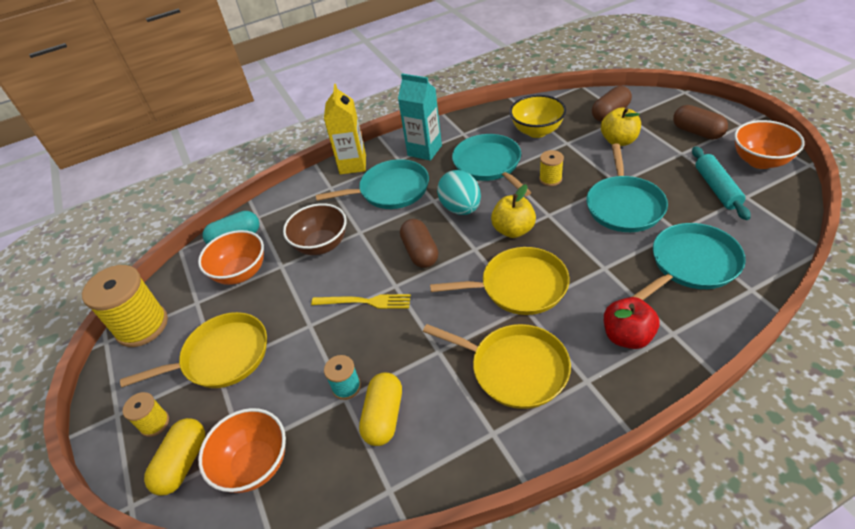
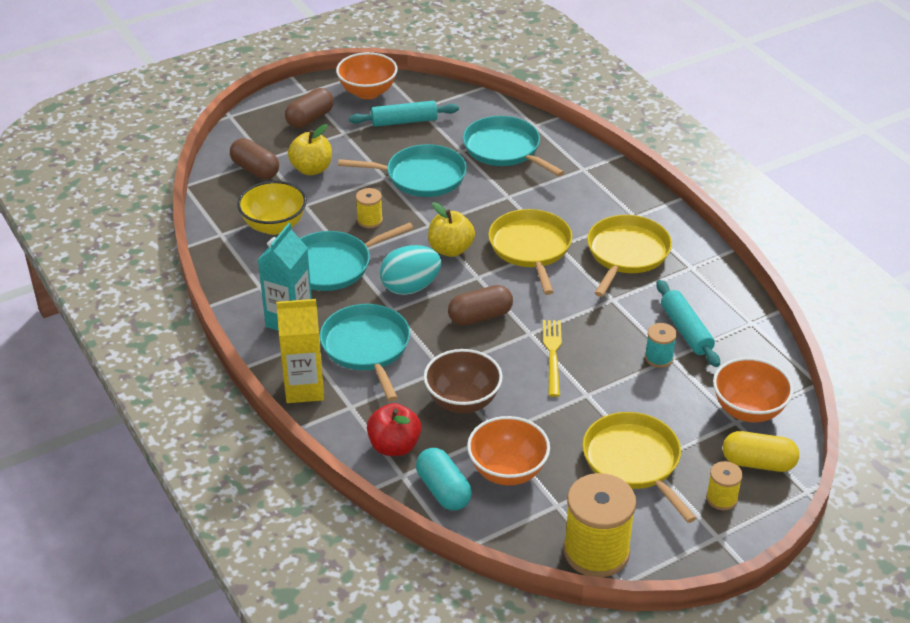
camera: 100 degrees left, 5 degrees down
yellow capsule [359,372,402,446] -> turquoise rolling pin [657,280,720,367]
red apple [604,297,659,349] -> red apple moved to [367,403,421,456]

